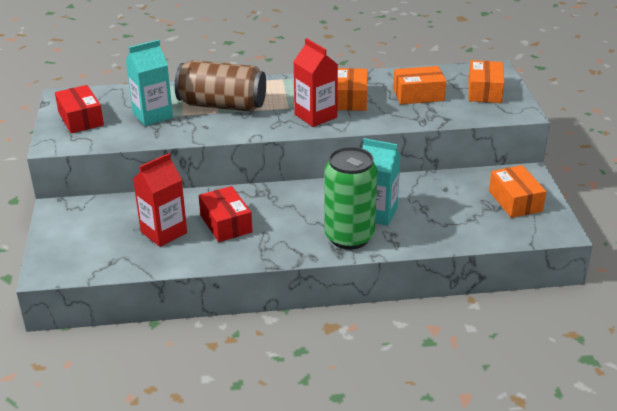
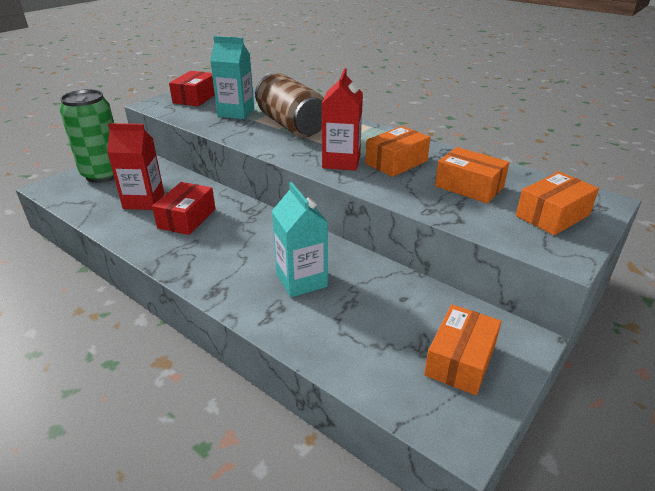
camera: 45 degrees right, 0 degrees up
green can [324,147,377,250] -> green can moved to [60,89,115,183]

